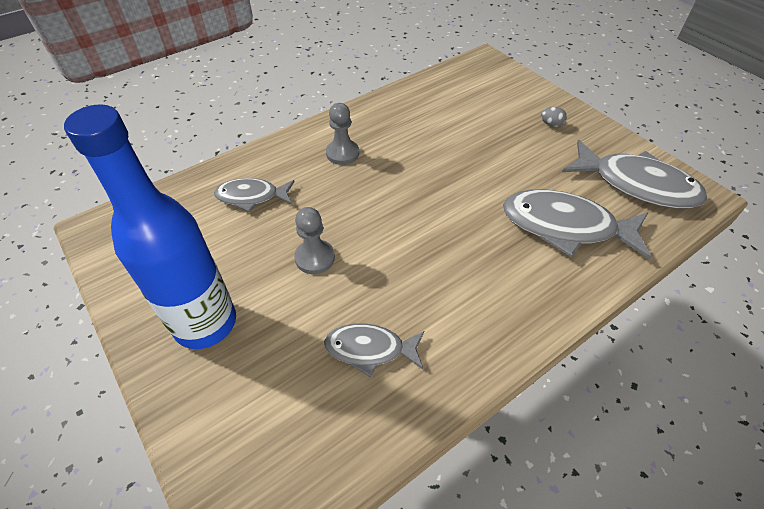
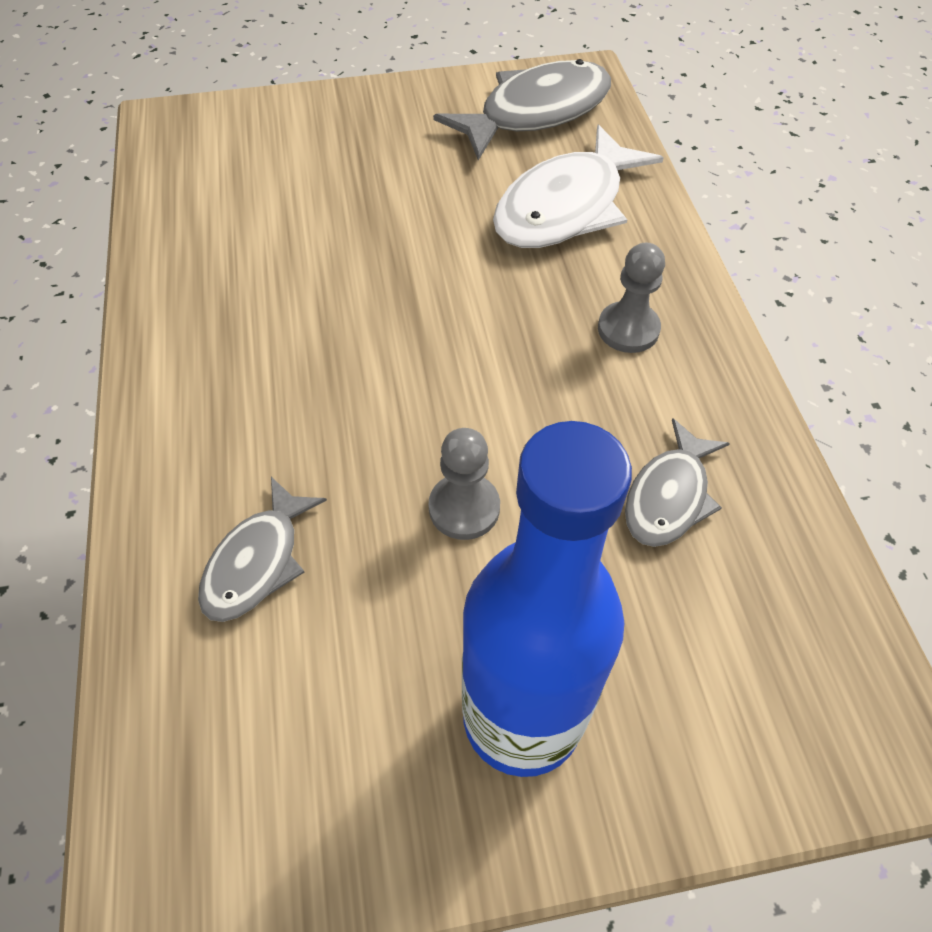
camera: 65 degrees left, 5 degrees up
grey pawn [326,103,359,165] -> grey pawn moved to [598,243,665,353]
grey fish [503,189,651,259] -> white fish [493,124,664,248]
grey egg [541,107,567,127] -> none

